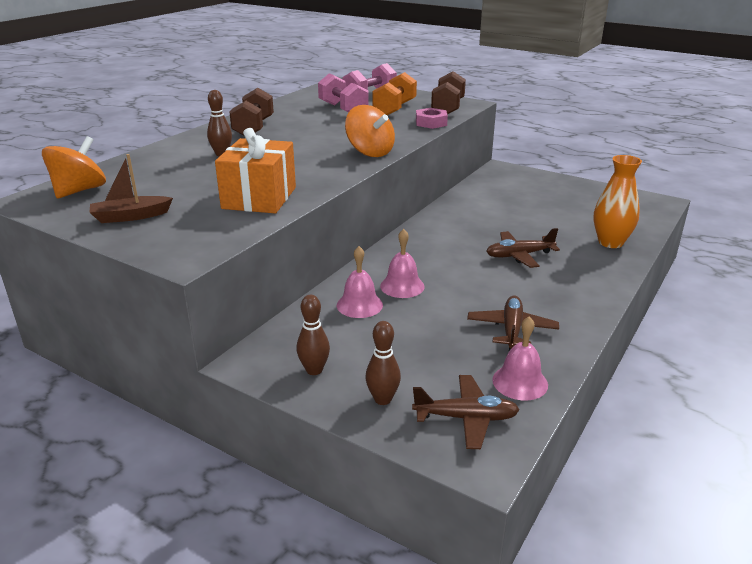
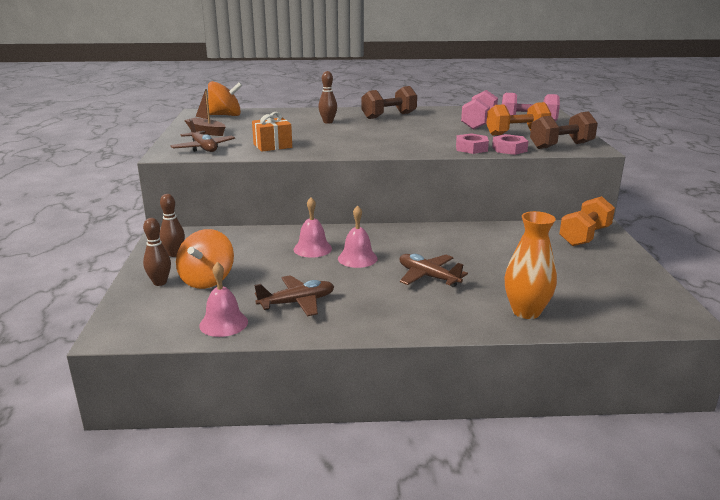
camera: 55 degrees right, 5 degrees down
orange gift [215,128,296,213] -> orange gift [252,112,292,152], size x0.64
pink bell [337,246,383,318] -> pink bell moved to [338,205,378,268]
orange spinning top [345,105,395,157] -> orange spinning top moved to [176,229,234,289]
brown plane [412,375,520,449] -> brown plane moved to [170,119,235,152]
none -> pink nut [456,133,489,154]
none -> orange dumbbell [559,196,615,246]

